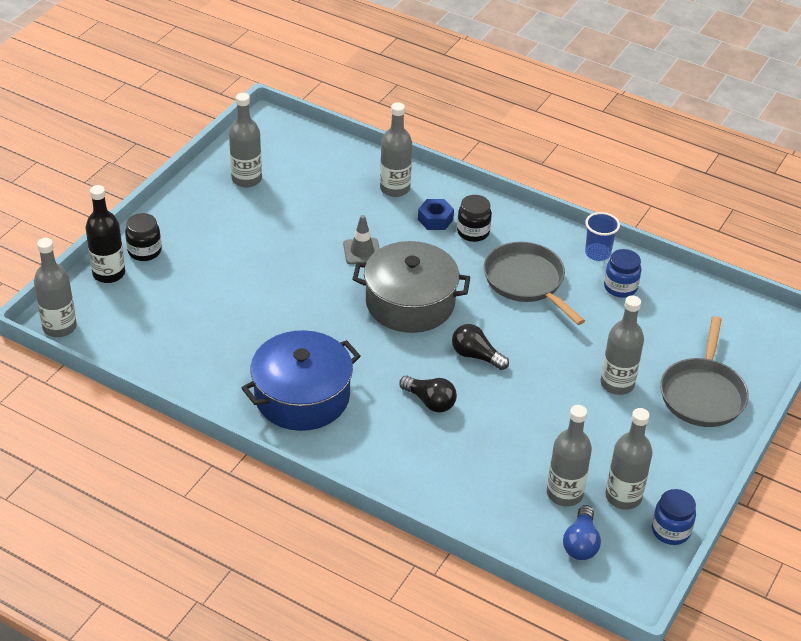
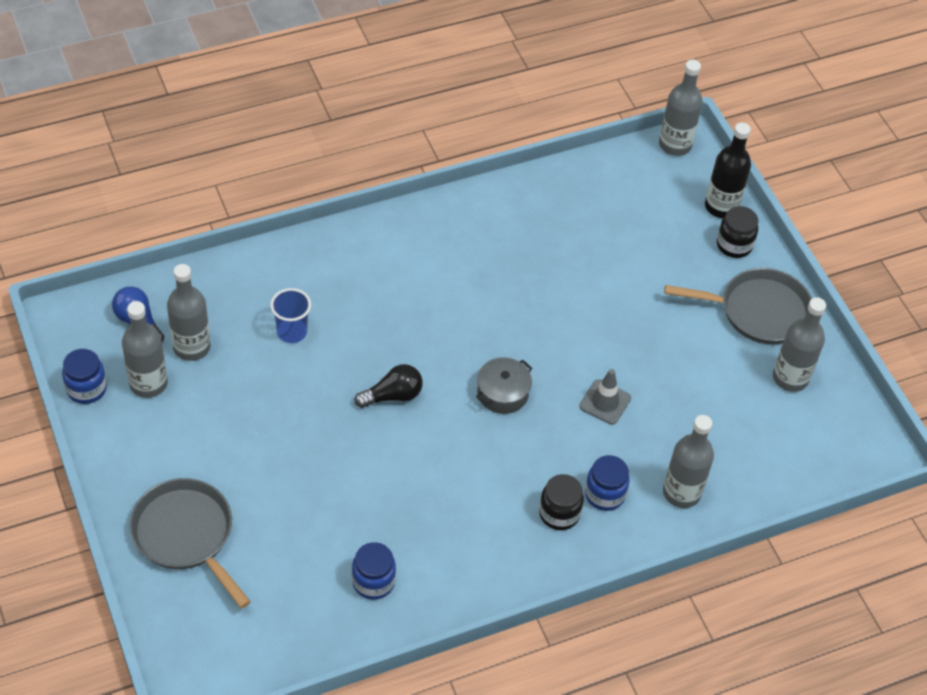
camera: 125 degrees right, 10 degrees up
blue pot [242,330,361,431] -> none
grey pot [352,241,470,333] -> grey pot [476,357,532,414], size x0.51
black light bulb [399,376,457,412] -> none
blue nut [418,199,454,230] -> blue jar [585,455,630,511]
grey pan [484,242,585,325] -> grey pan moved to [664,268,812,344]
blue cup [585,212,620,261] -> blue cup moved to [270,288,311,343]
grey bottle [600,296,644,395] -> none

